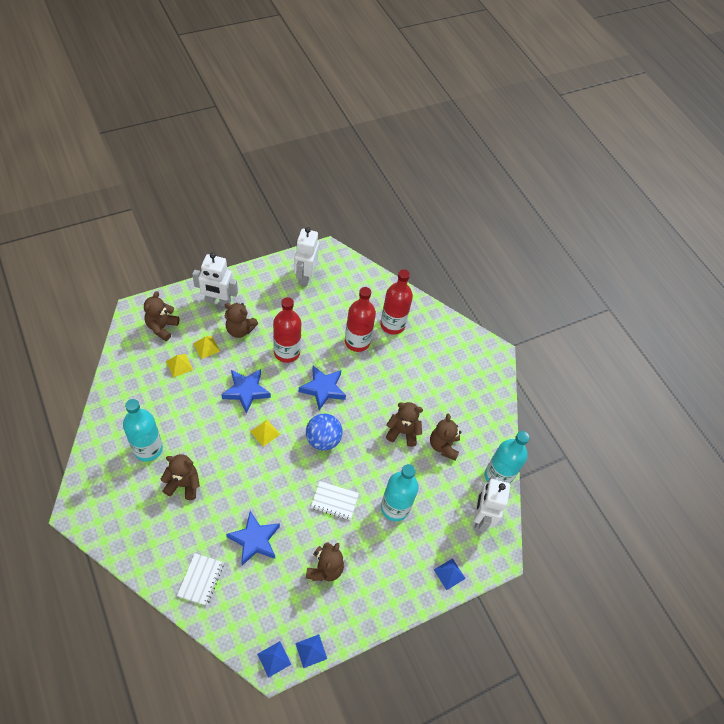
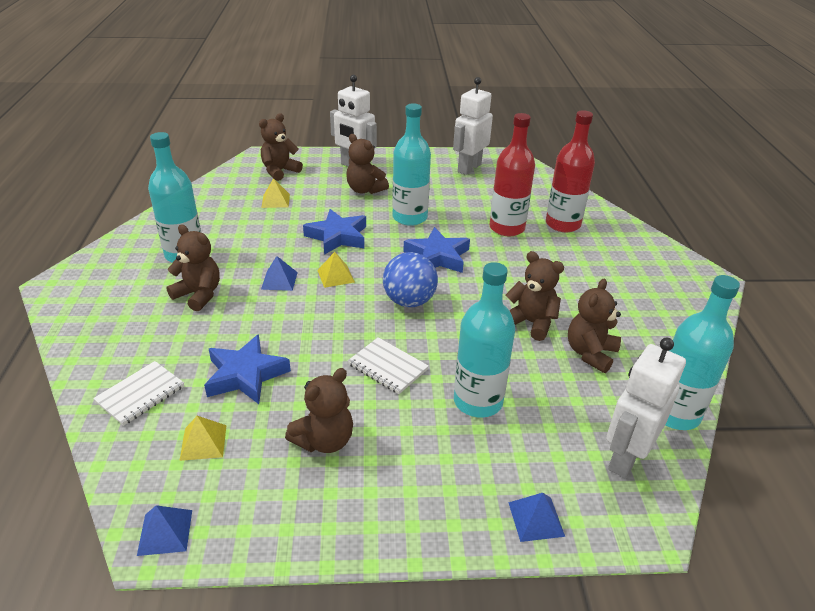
camera: 30 degrees right, 20 degrees down
yellow pyramid [193,336,220,359] -> yellow pyramid moved to [179,416,226,461]
red bottle [273,297,301,363] -> turquoise bottle [392,103,431,226]
blue pyramid [295,634,327,668] -> blue pyramid moved to [261,256,298,291]

